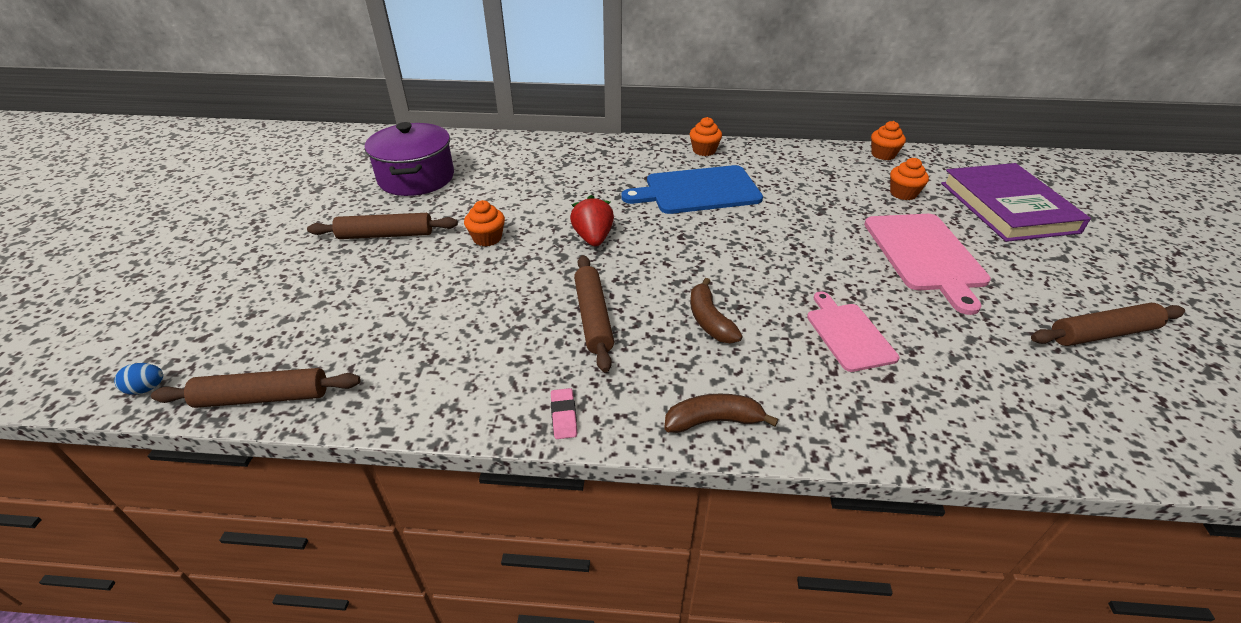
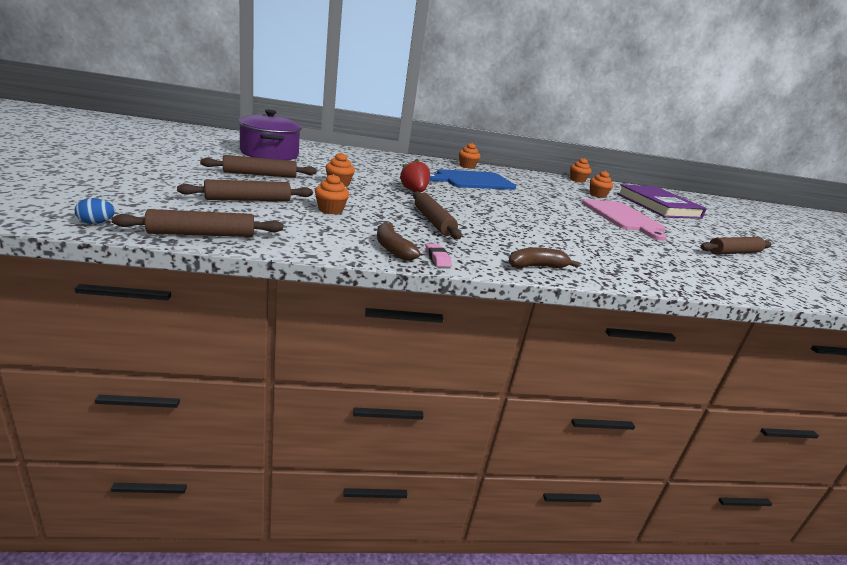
camera: 15 degrees left, 15 degrees down
brown banana [690,278,743,343] -> brown banana moved to [377,222,420,261]
pink cutting board [807,292,899,372] -> none
none -> brown rolling pin [177,179,313,201]
none -> orange cupcake [315,174,349,214]

